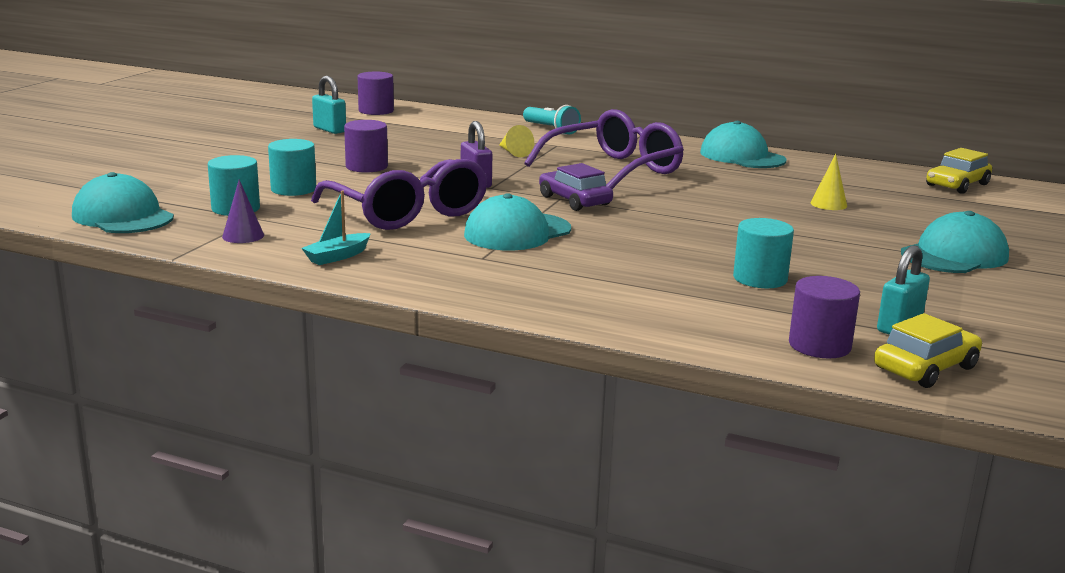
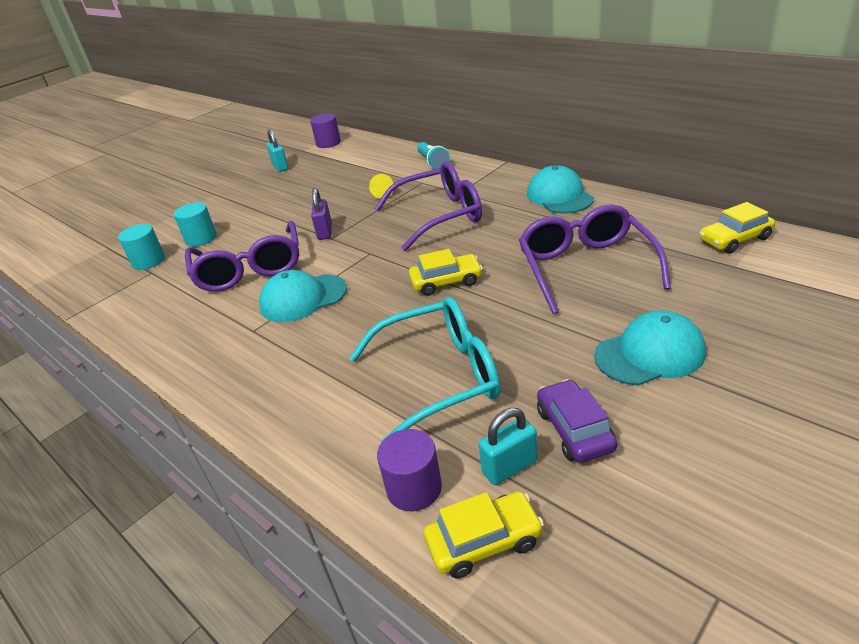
camera: 25 degrees right, 15 degrees up
turquoise cap [72,172,174,233] -> none
purple cone [222,180,264,243] -> none
turquoise boat [301,191,371,265] -> none
purple cylinder [344,120,388,173] -> none
purple car [539,163,613,211] -> purple car moved to [537,379,618,463]
turquoise cylinder [733,218,794,288] -> turquoise glasses [349,297,500,442]
yellow cone [811,154,847,210] -> purple glasses [519,204,671,314]
none -> yellow car [409,249,483,296]

